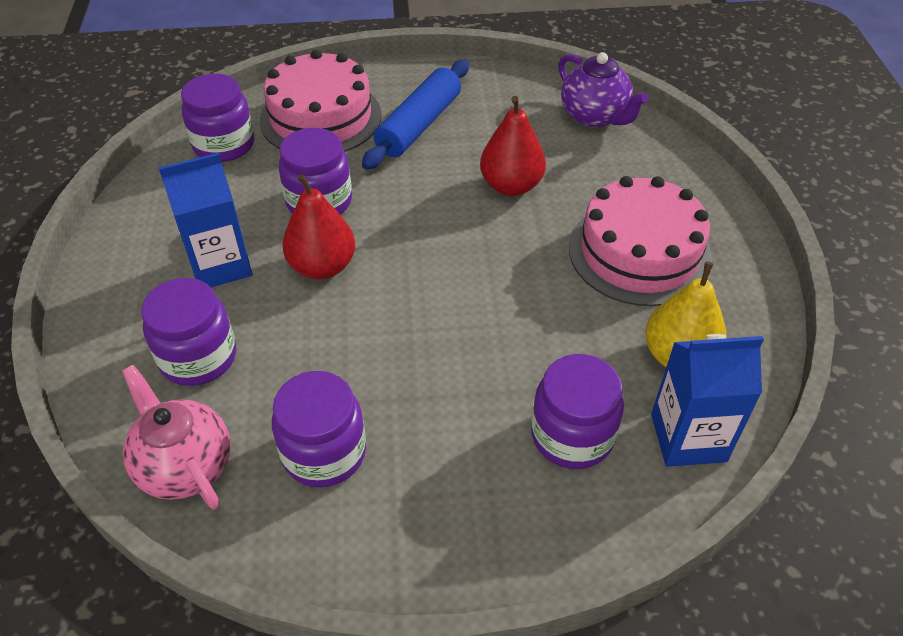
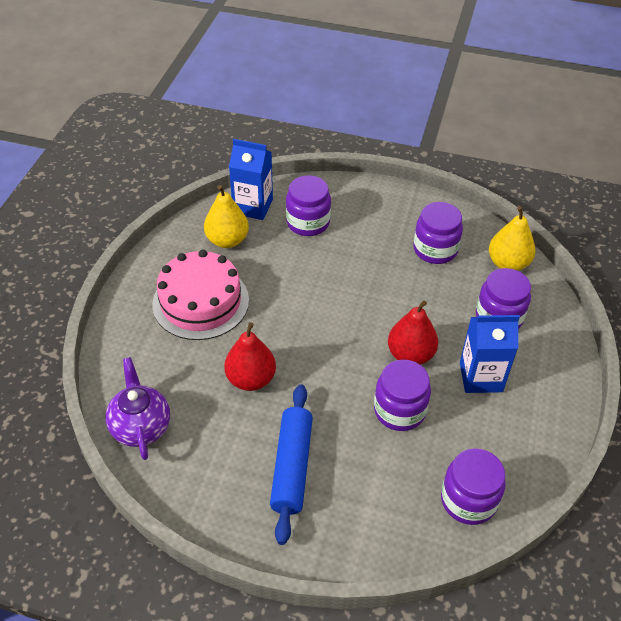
camera: 160 degrees left, 0 degrees up
pink teapot [122,365,230,510] -> yellow pear [489,206,535,271]
pink cake [259,50,382,152] -> none
blue rolling pin [362,60,469,170] -> blue rolling pin turned 45 degrees counterclockwise [270,384,313,545]

